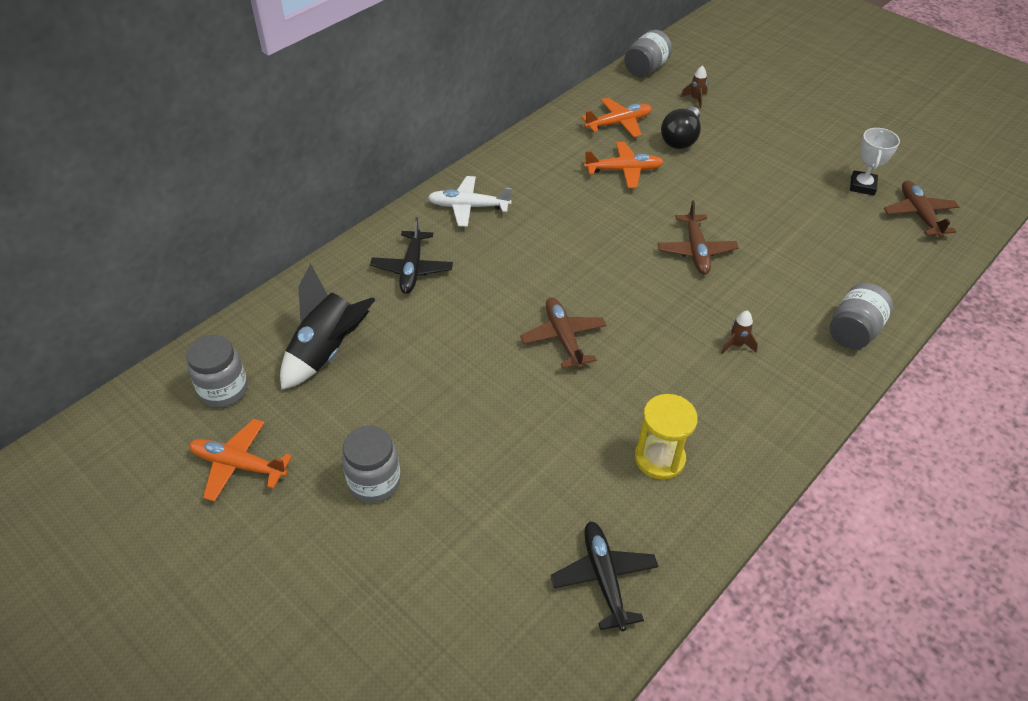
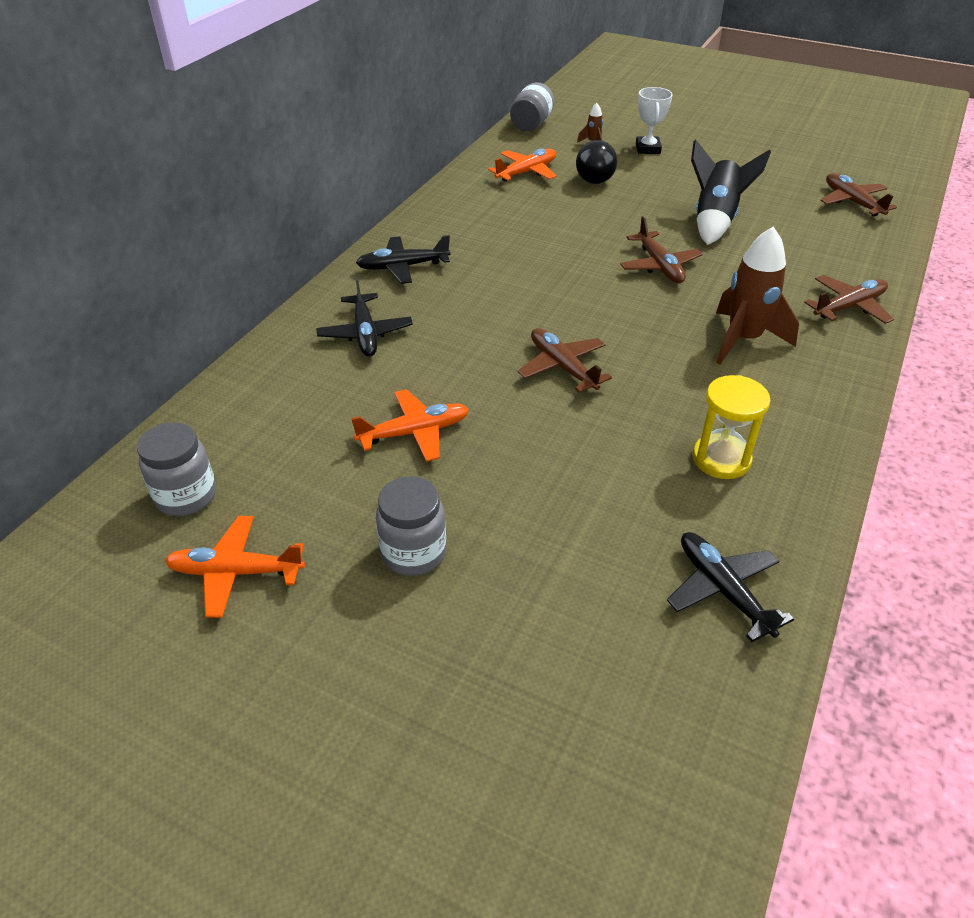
camera: 15 degrees left, 5 degrees down
black rocket [280,264,375,390] -> black rocket moved to [691,139,771,245]
white plane [428,176,512,227] -> black plane [356,235,451,284]
orange plane [584,142,664,188] -> orange plane moved to [351,389,469,462]
brown rocket [721,310,758,354] -> brown rocket [716,227,799,365], size x2.27
grey jar [830,283,893,349] -> brown plane [804,275,894,324]
white trophy [850,128,900,195] -> white trophy moved to [636,87,673,154]

